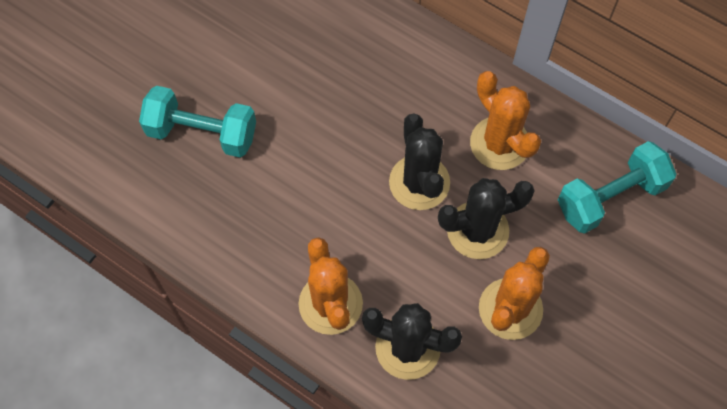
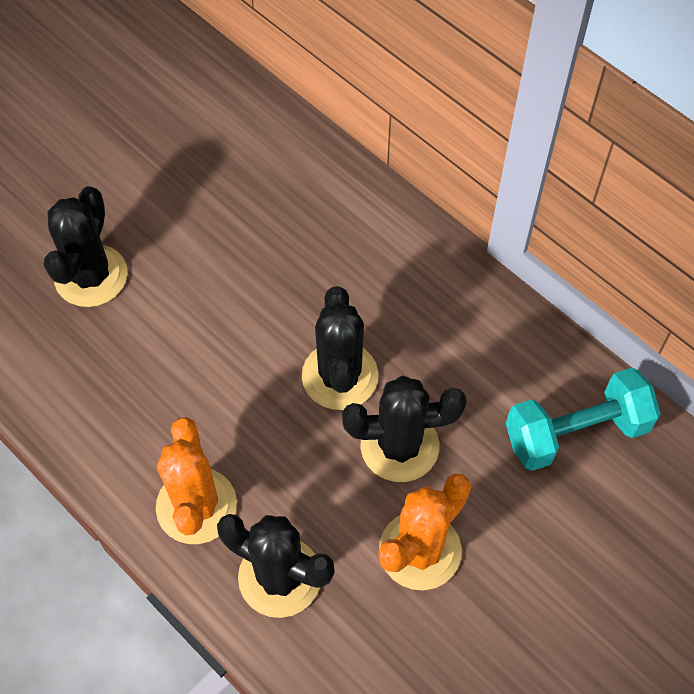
camera: 10 degrees right, 5 degrees down
turquoise dumbbell [139,85,256,158] -> black cactus [44,186,128,307]
orange cactus [470,71,541,170] -> none

